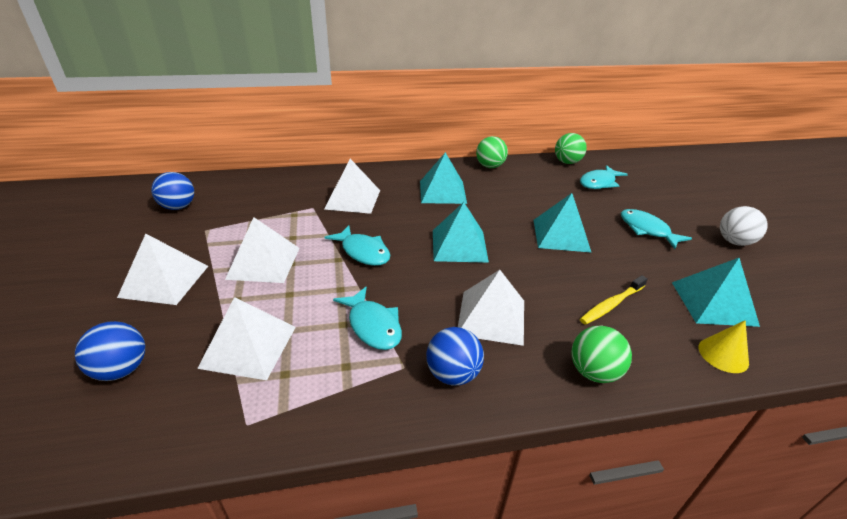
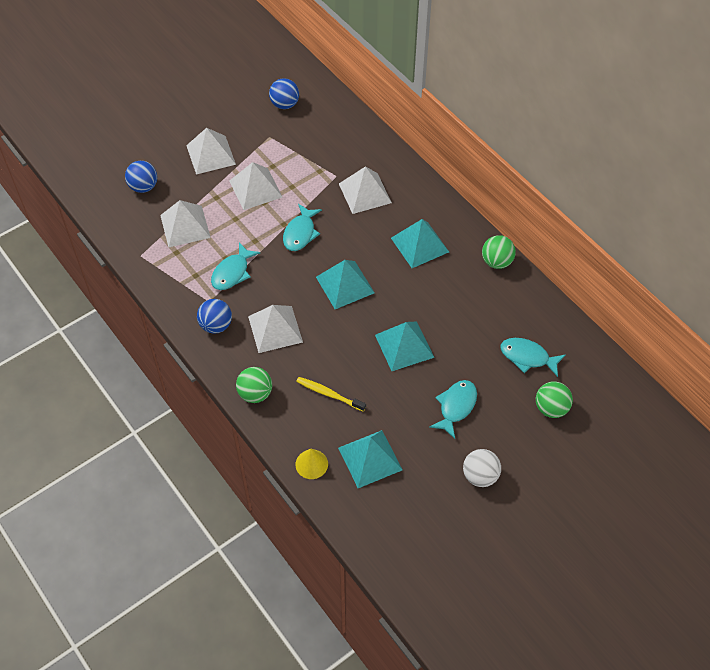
camera: 65 degrees right, 20 degrees up
green ball [555,133,587,164] -> green ball moved to [536,381,573,418]

